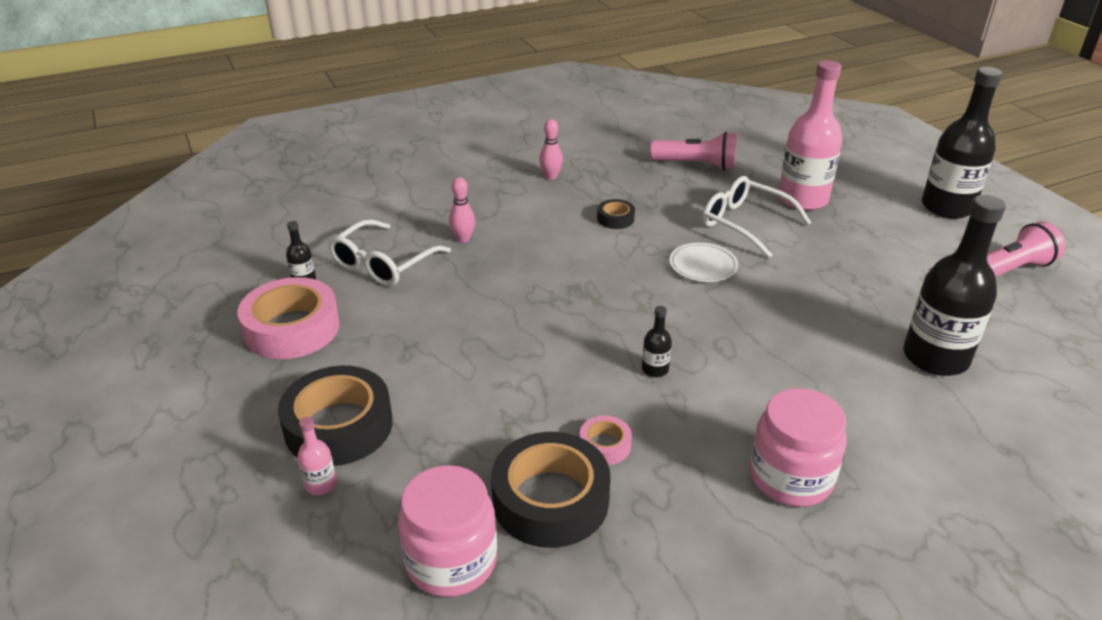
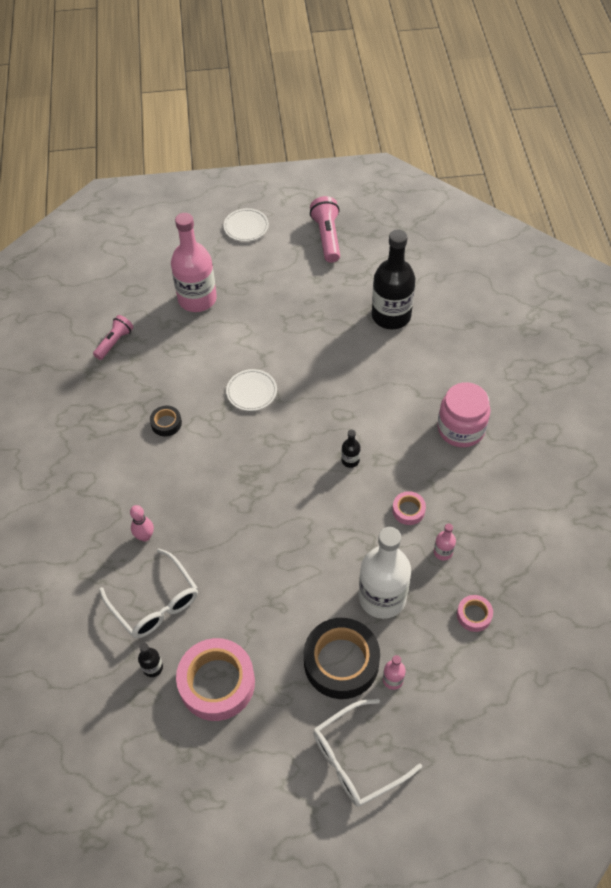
camera: 70 degrees left, 20 degrees up
pink jar [398,465,497,597] -> pink tape [457,595,493,632]
black tape [491,432,610,548] -> pink bottle [434,523,456,560]
pink bowling pin [539,119,563,180] -> none
pink flashlight [650,132,737,171] -> pink flashlight [93,315,133,360], size x0.66
white glasses [702,176,811,258] -> white glasses moved to [313,699,422,807]
black bottle [922,67,1002,219] -> white plate [224,208,269,241]
none -> white bottle [359,527,411,619]

